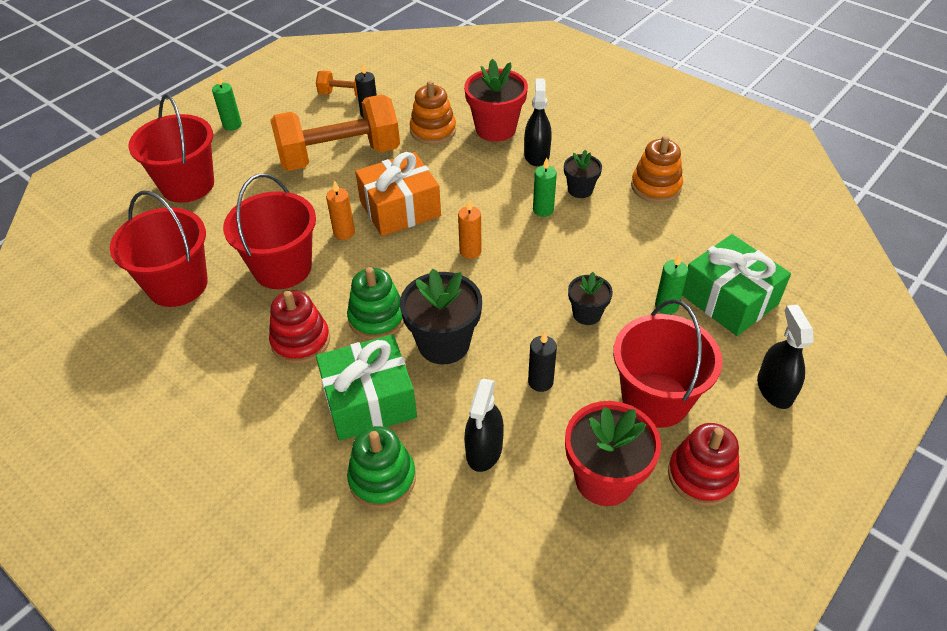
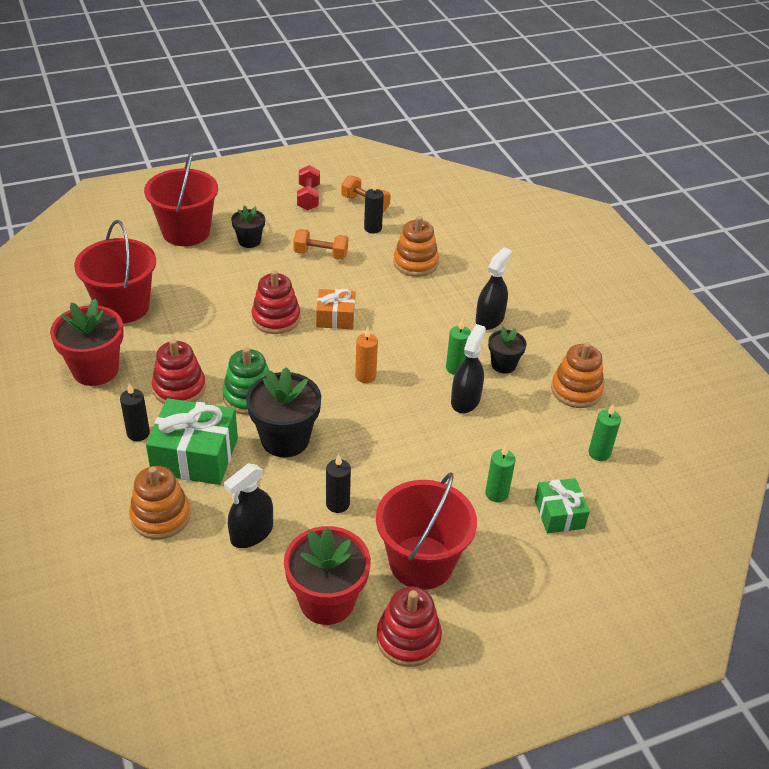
camera: 25 degrees right, 5 degrees down
green candle [212,74,242,131] -> green candle moved to [588,404,621,461]
red bucket [223,174,316,289] -> none
orange dumbbell [270,95,400,171] -> orange dumbbell [293,229,348,260], size x0.46
orange candle [326,180,355,240] -> red stacking toy [251,270,301,334]
green stacking toy [347,426,416,509] -> orange stacking toy [129,466,191,540]
orange gift [355,152,441,236] -> orange gift [316,289,355,329], size x0.60
red flower pot [464,59,528,142] -> red flower pot moved to [50,299,124,386]
black flower pot [568,272,613,325] -> black flower pot moved to [231,205,265,248]
green gift [682,234,791,336] -> green gift [534,478,590,533], size x0.60
black spray bottle [757,305,814,409] -> black spray bottle moved to [451,324,486,413]
none -> black candle [120,383,150,441]
none -> red dumbbell [297,165,320,210]

